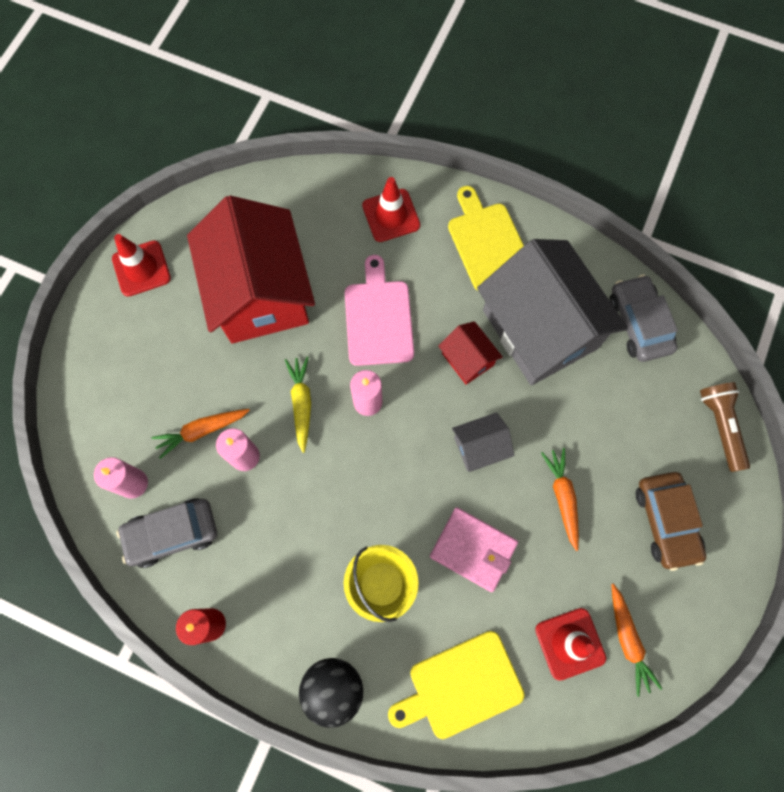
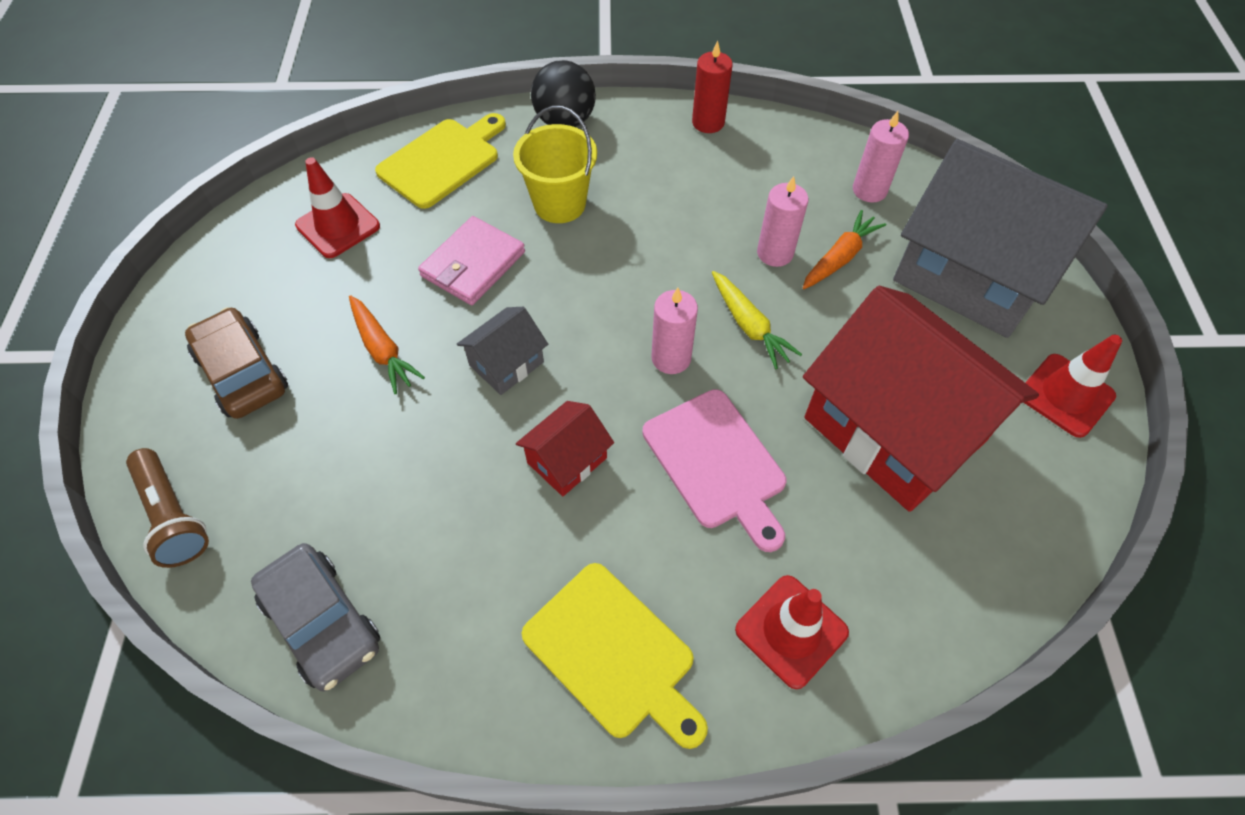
camera: 155 degrees right, 15 degrees down
grey car [116,498,217,568] -> none
pink wallet [430,507,518,592] -> pink wallet turned 60 degrees counterclockwise [418,216,525,305]
red house [438,321,503,385] -> red house turned 75 degrees counterclockwise [516,401,614,496]
grey house [477,239,628,385] -> grey house moved to [893,139,1108,338]
orange carrot [611,584,662,697] -> none

